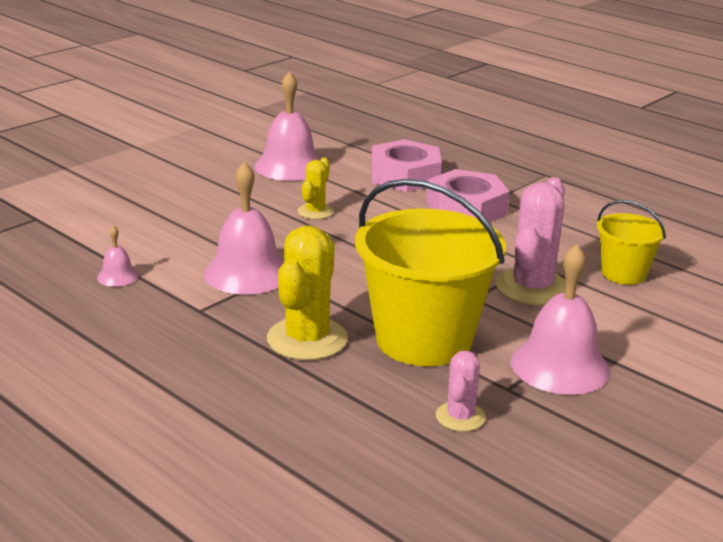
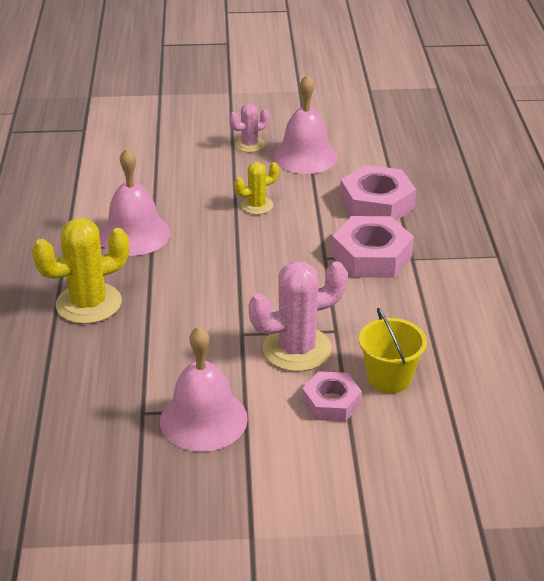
camera: 45 degrees right, 10 degrees up
pink bell [97,225,139,287] -> none
yellow bucket [355,179,506,366] -> none
pink cactus [436,351,486,432] -> pink cactus moved to [229,103,269,152]
none -> pink nut [302,371,362,422]

